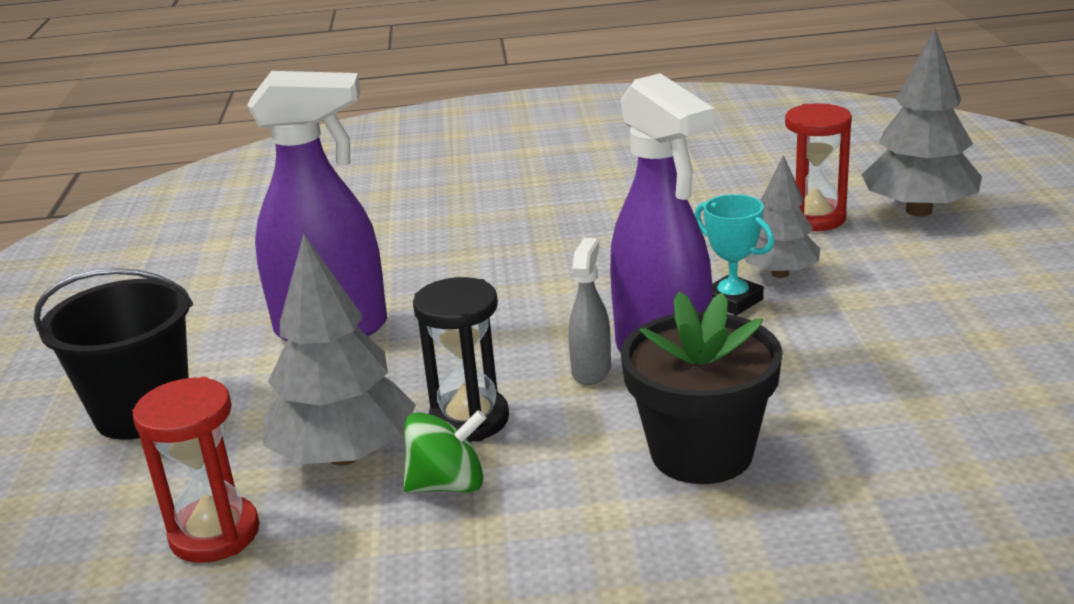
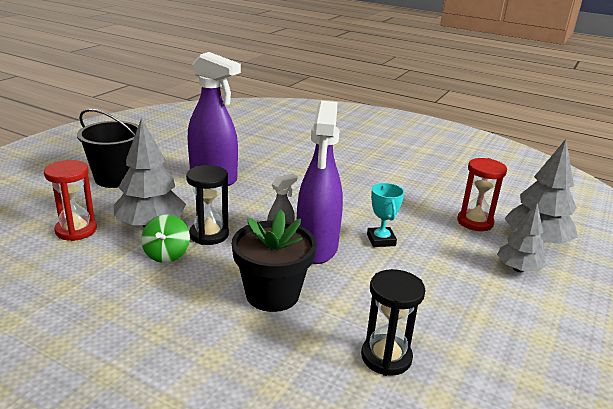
camera: 30 degrees right, 0 degrees up
green spinning top [403,410,486,493] -> green spinning top turned 75 degrees clockwise [141,215,190,263]
grey tree [744,155,820,278] -> grey tree moved to [497,203,547,272]
none -> black hourglass [361,269,426,376]

